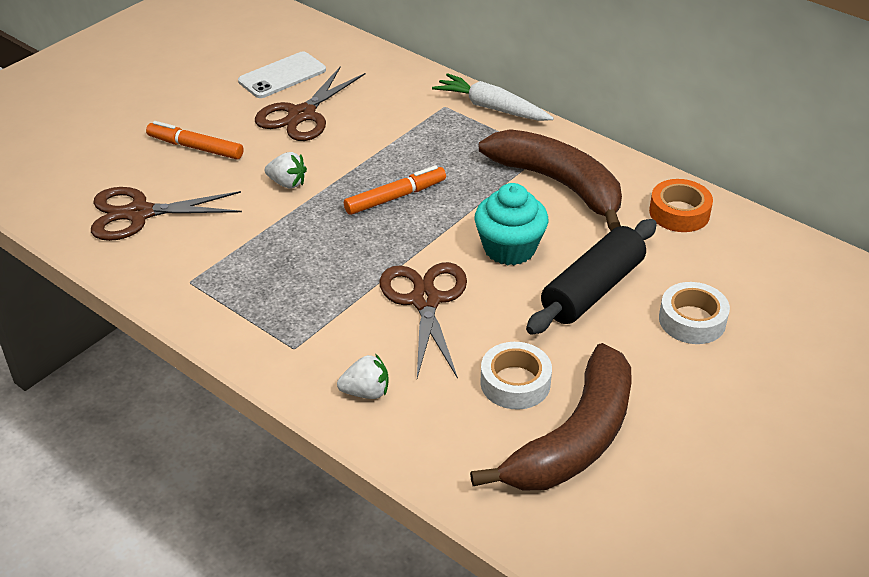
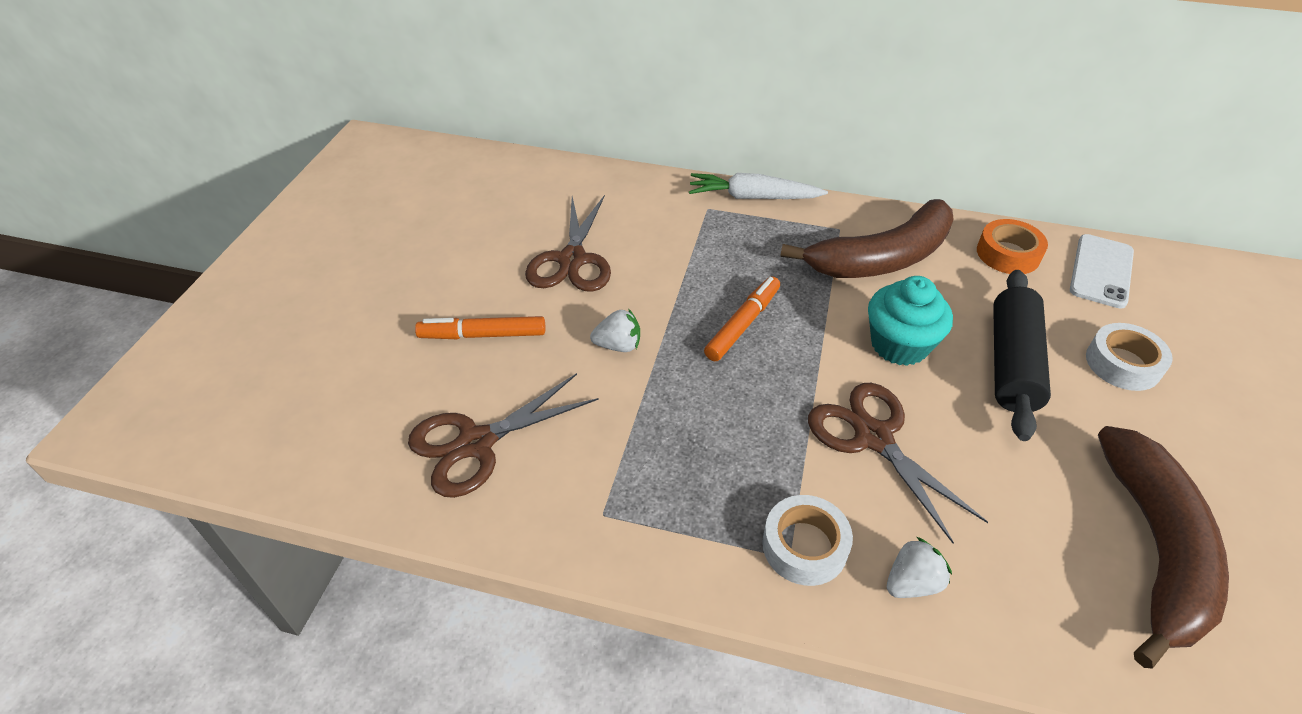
camera: 25 degrees left, 5 degrees up
white phone [238,52,326,98] -> white phone moved to [1070,234,1134,309]
brown banana [479,129,622,231] -> brown banana turned 135 degrees clockwise [780,199,954,278]
white tape [480,342,552,410] -> white tape moved to [762,495,853,586]

